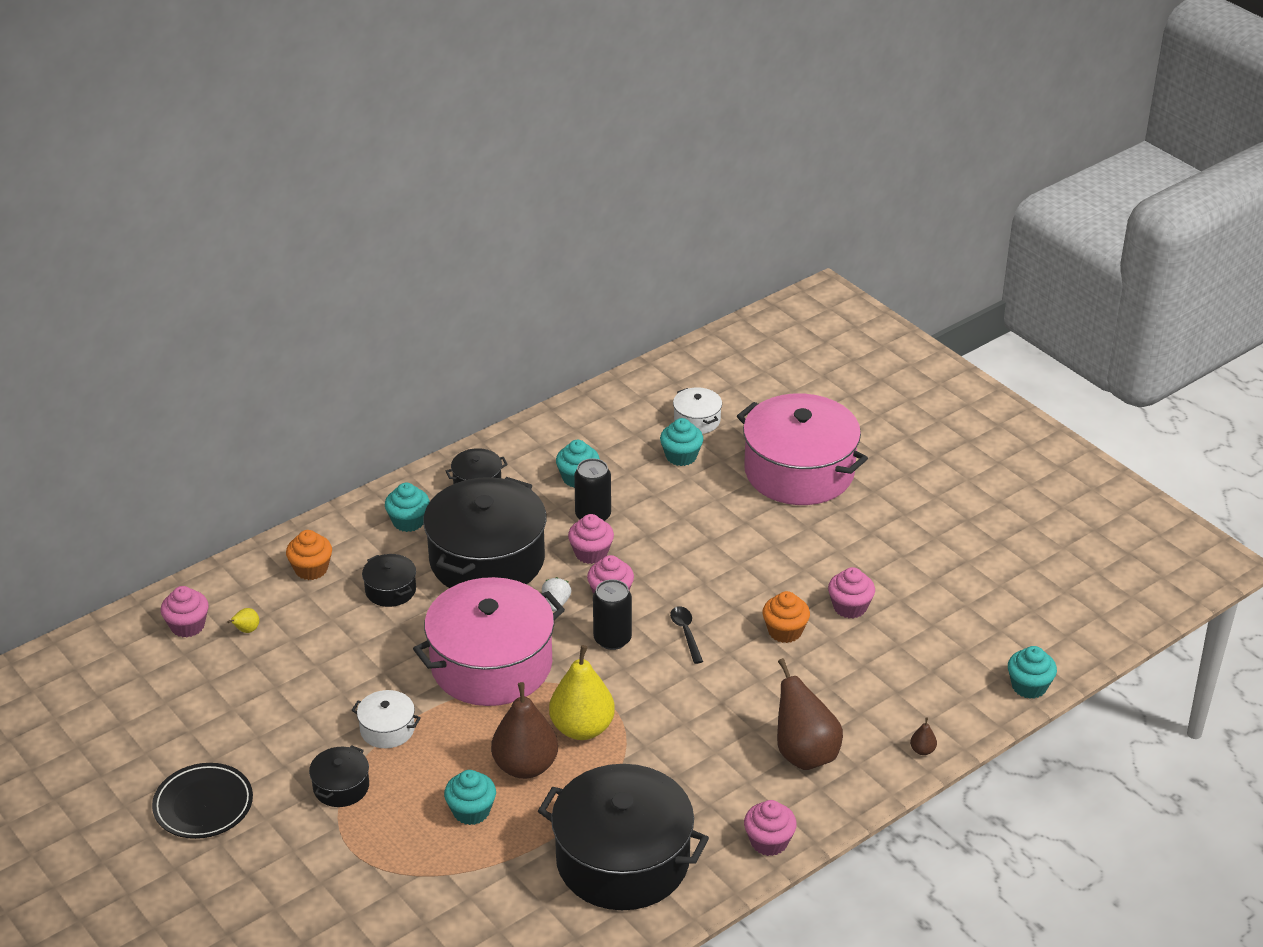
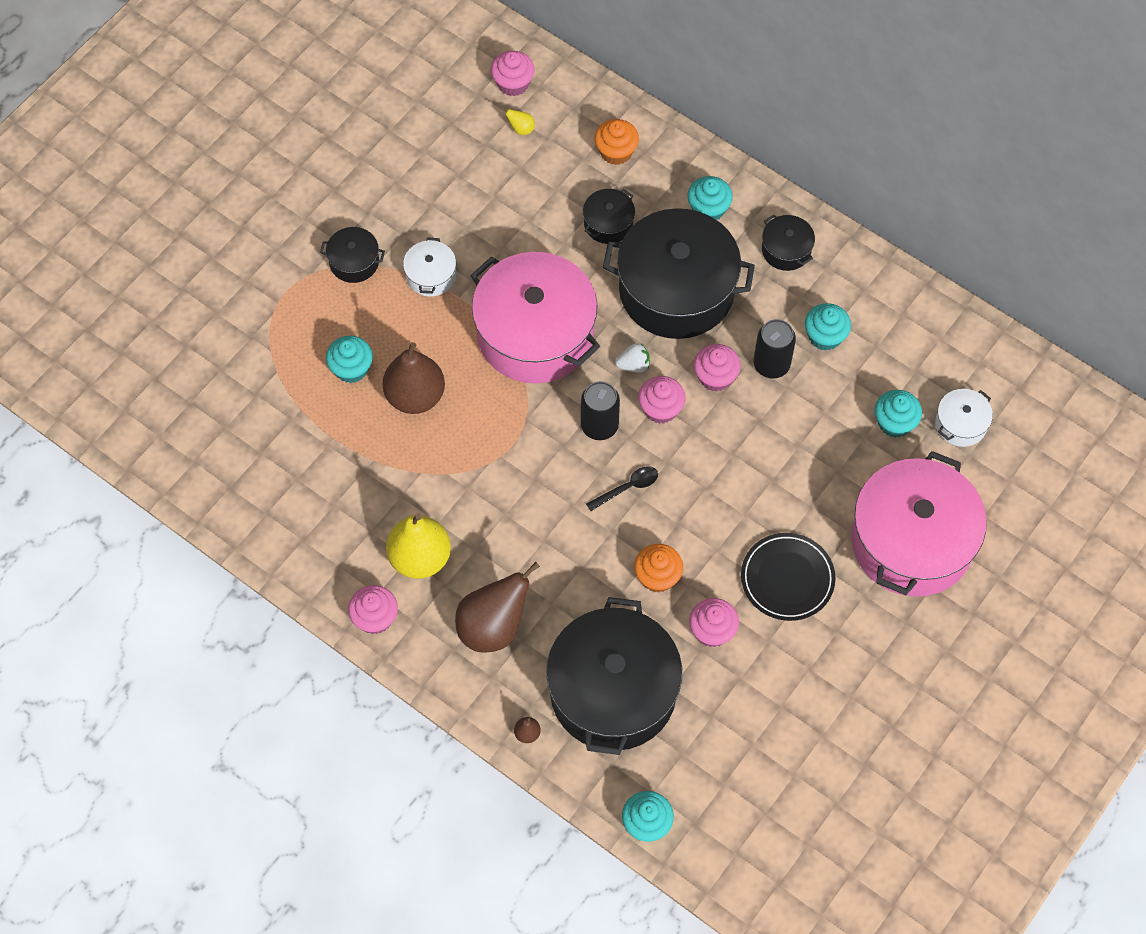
camera: 75 degrees right, 25 degrees up
black plate [152,763,253,839] -> black plate moved to [741,533,836,621]
black pot [538,764,709,910] -> black pot moved to [546,597,682,755]
yellow pear [549,645,615,740] -> yellow pear moved to [386,513,451,579]

